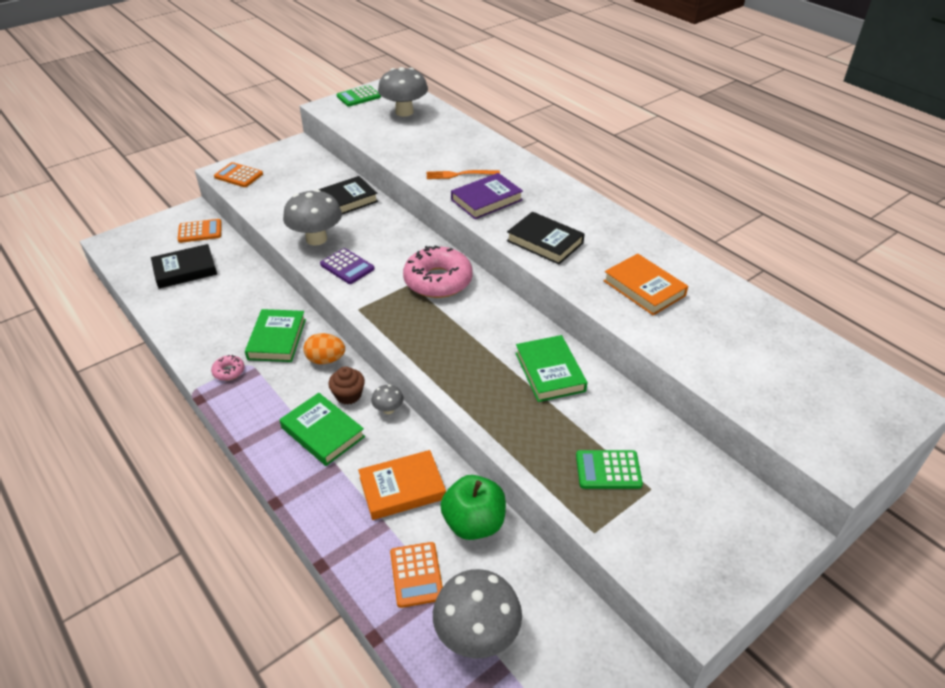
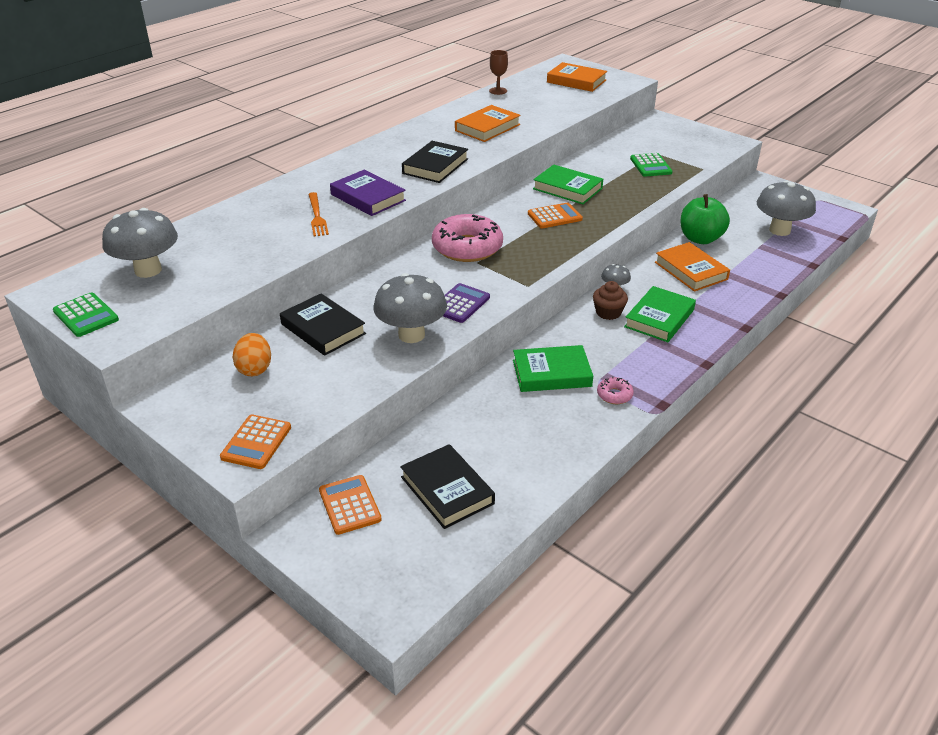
camera: 100 degrees left, 5 degrees down
orange egg [303,333,345,364] -> orange egg moved to [232,333,271,376]
orange calculator [390,542,443,608] -> orange calculator moved to [528,202,583,228]
green book [515,335,587,402] -> green book turned 60 degrees clockwise [533,165,603,204]
none -> brown goblet [489,50,508,95]
none -> orange book [547,62,607,92]

